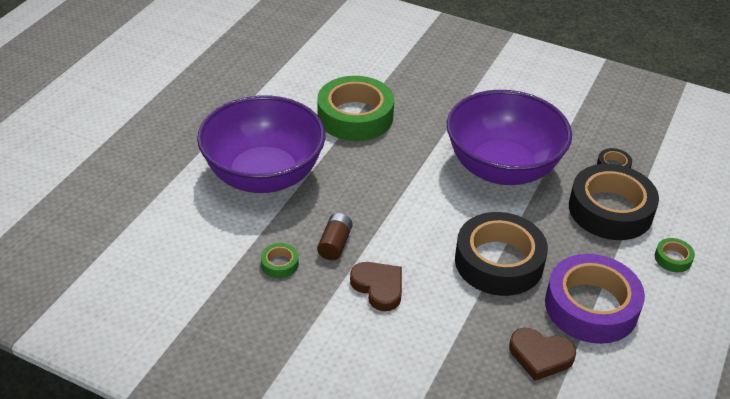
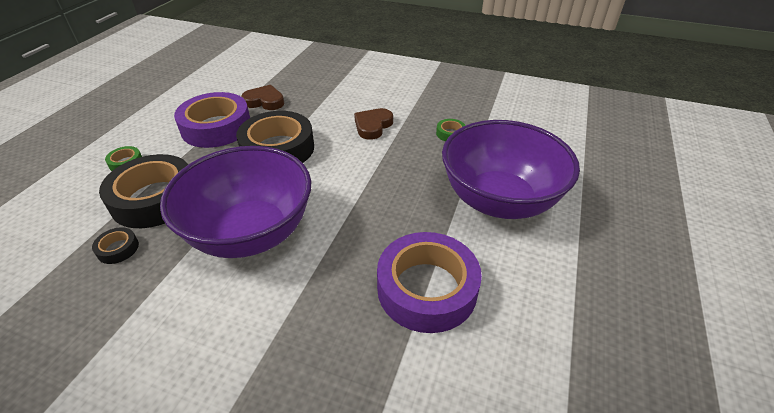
camera: 175 degrees right, 0 degrees up
brown battery [317,213,353,260] -> none
green tape [318,76,394,141] -> purple tape [377,232,482,333]
brown heart [350,262,402,311] -> brown heart turned 75 degrees clockwise [354,108,393,140]

